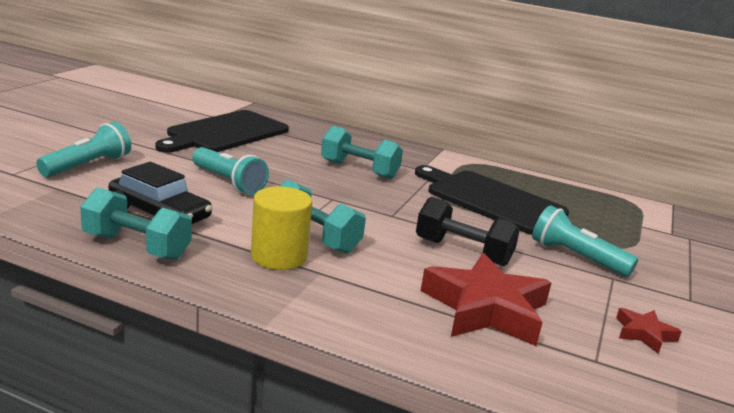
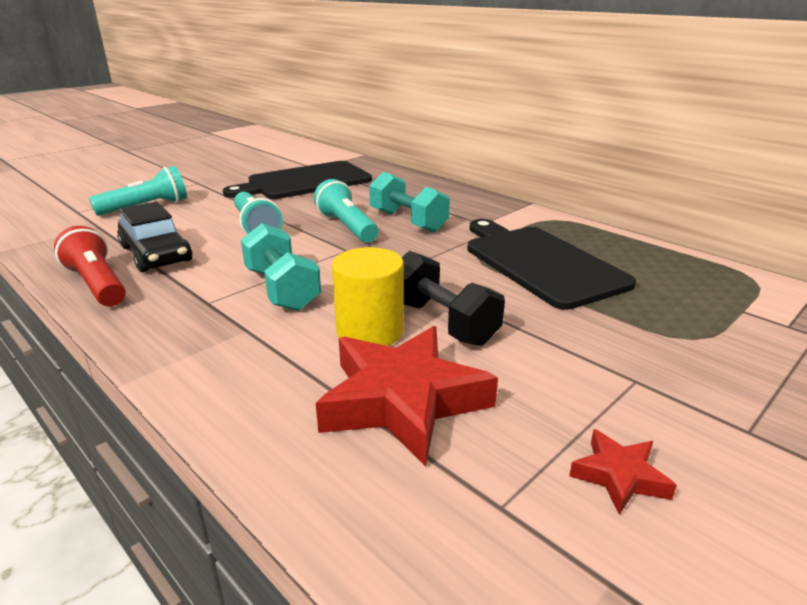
camera: 25 degrees right, 5 degrees up
turquoise dumbbell [80,187,192,260] -> red flashlight [54,226,126,306]
yellow cylinder [251,187,312,270] -> yellow cylinder moved to [332,247,404,346]
turquoise flashlight [532,205,638,277] -> turquoise flashlight moved to [314,179,378,243]

